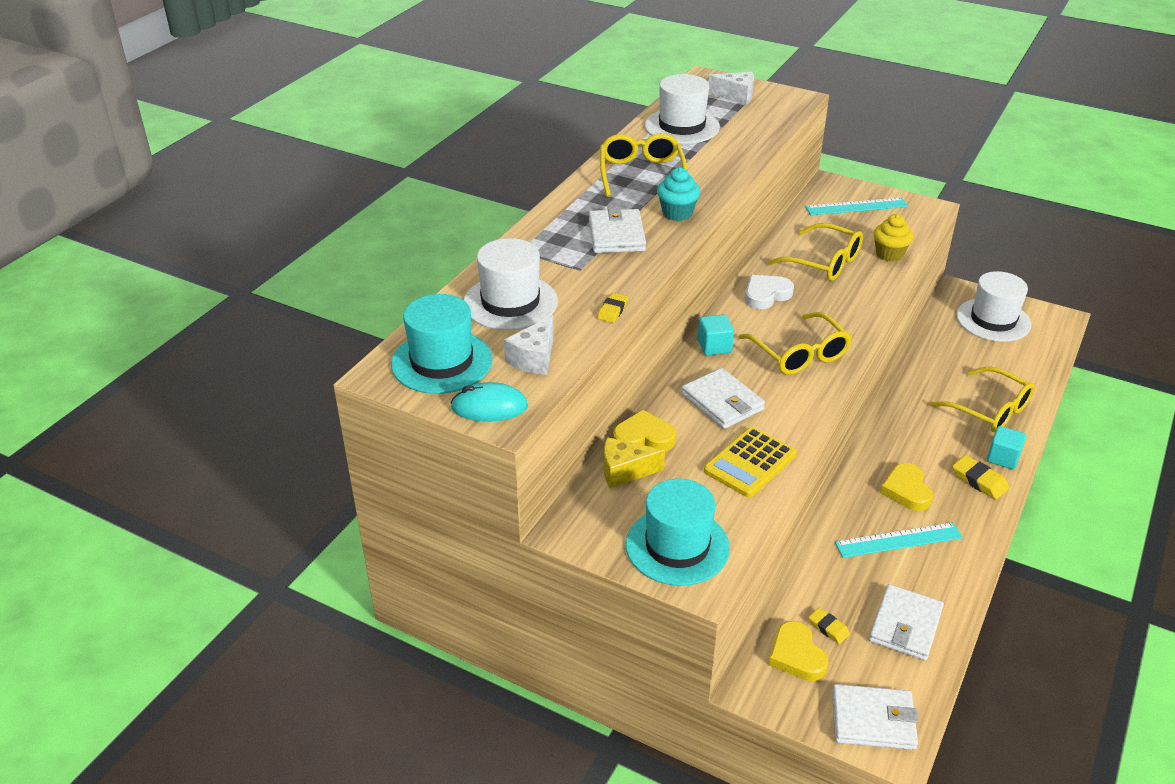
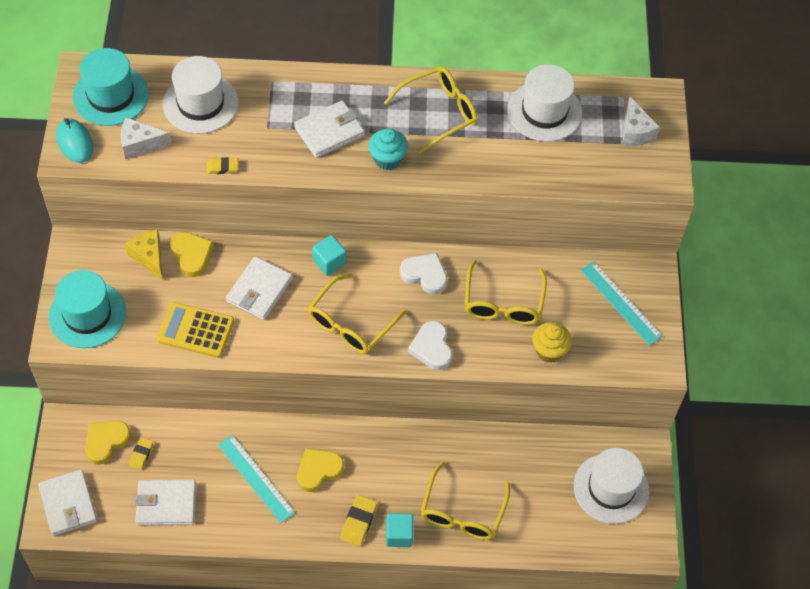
camera: 60 degrees right, 20 degrees up
none -> white heart [408,321,452,370]

